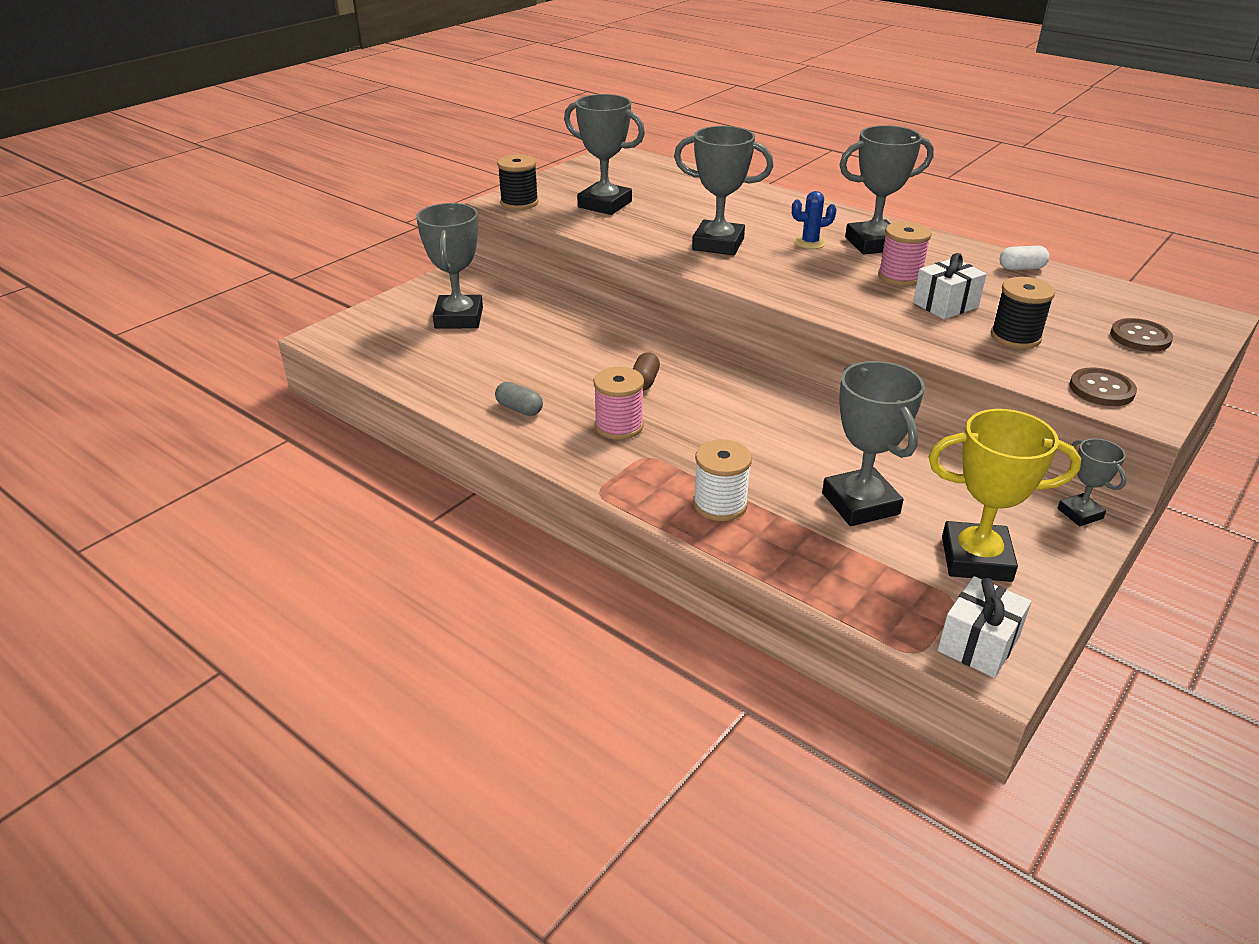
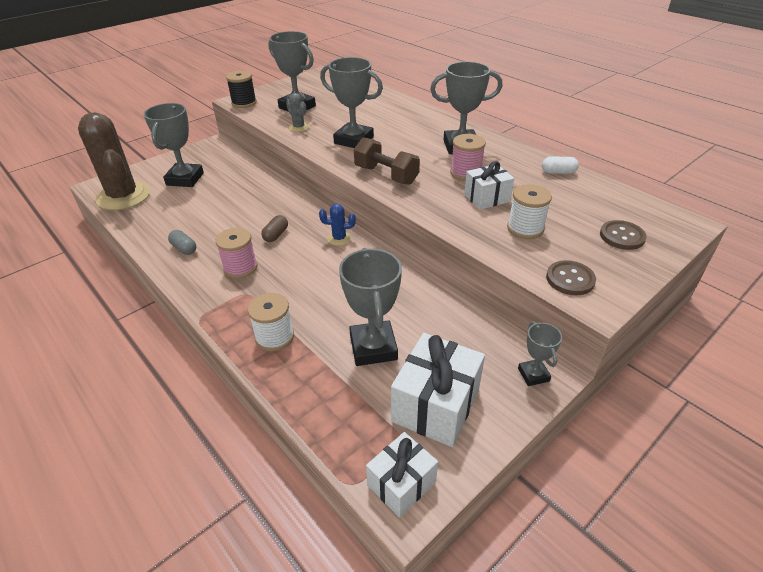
camera: 10 degrees right, 5 degrees up
blue cactus [792,191,837,249] -> blue cactus moved to [319,204,356,246]
yellow trophy [928,409,1081,582] -> white gift [391,333,485,447]
black spool [991,277,1055,349] -> white spool [507,184,552,239]
none -> brown cactus [78,112,150,210]
none -> grey cactus [286,93,309,132]
none -> brown dumbbell [354,137,420,185]

